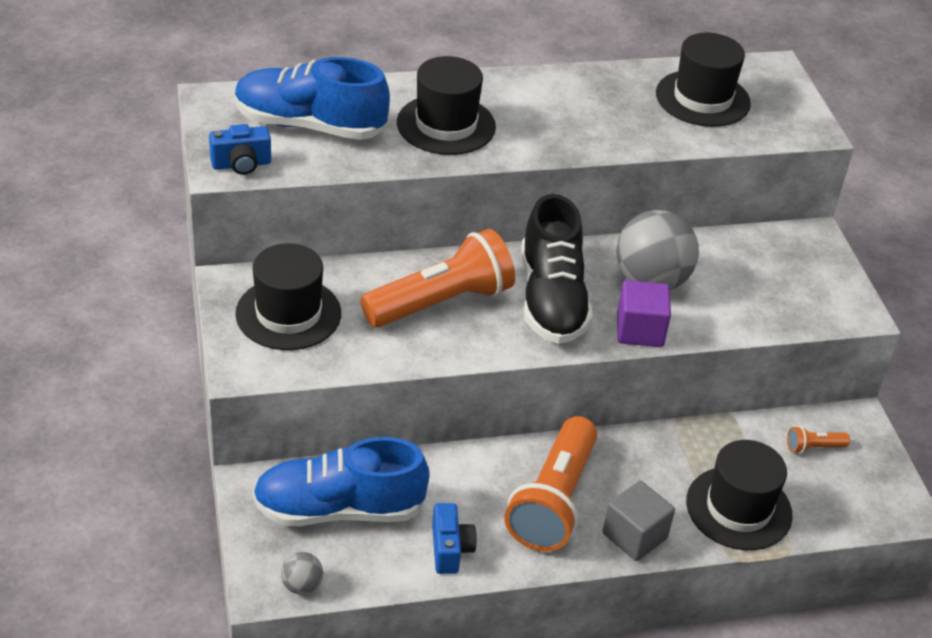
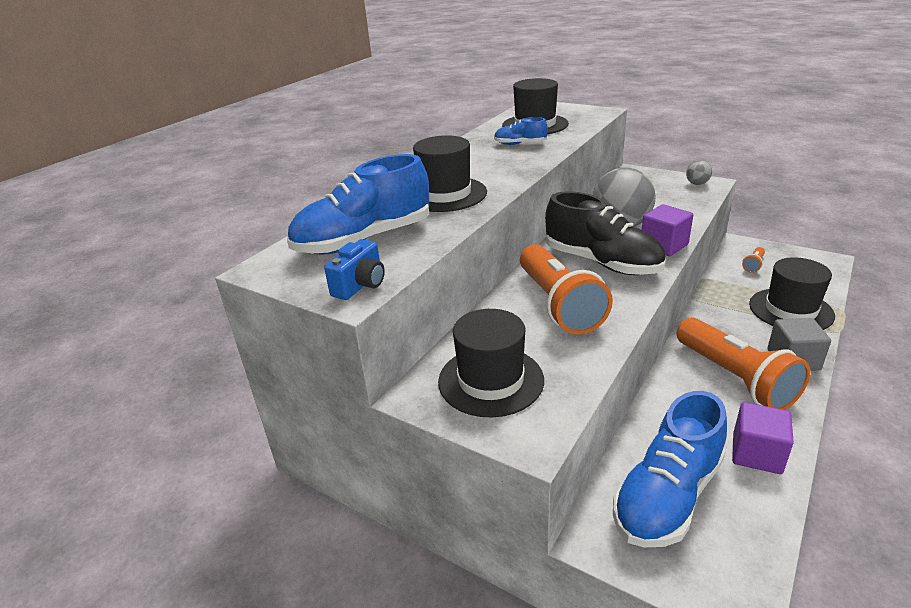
camera: 40 degrees left, 10 degrees down
grey ball [281,552,323,595] -> grey ball moved to [686,160,712,185]
orange flashlight [361,229,515,328] -> orange flashlight turned 150 degrees clockwise [520,244,613,335]
blue camera [432,503,477,574] -> purple cube [732,402,794,474]
none -> blue shoe [494,117,548,145]

